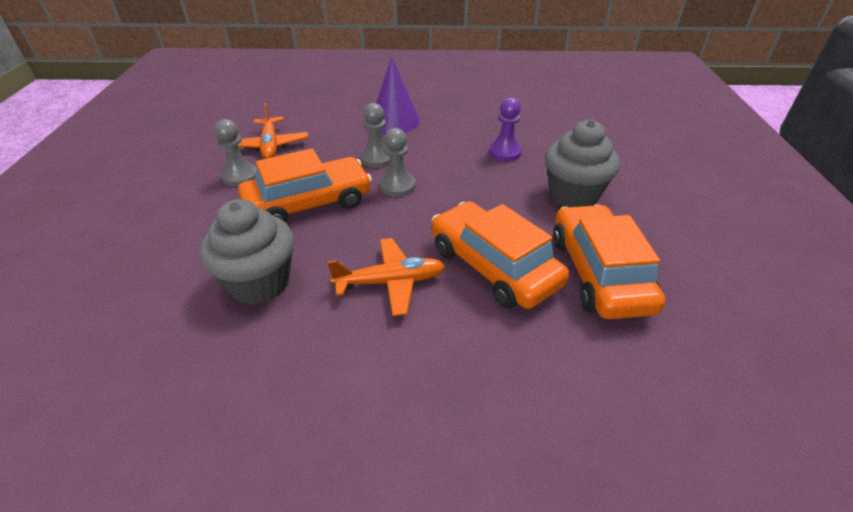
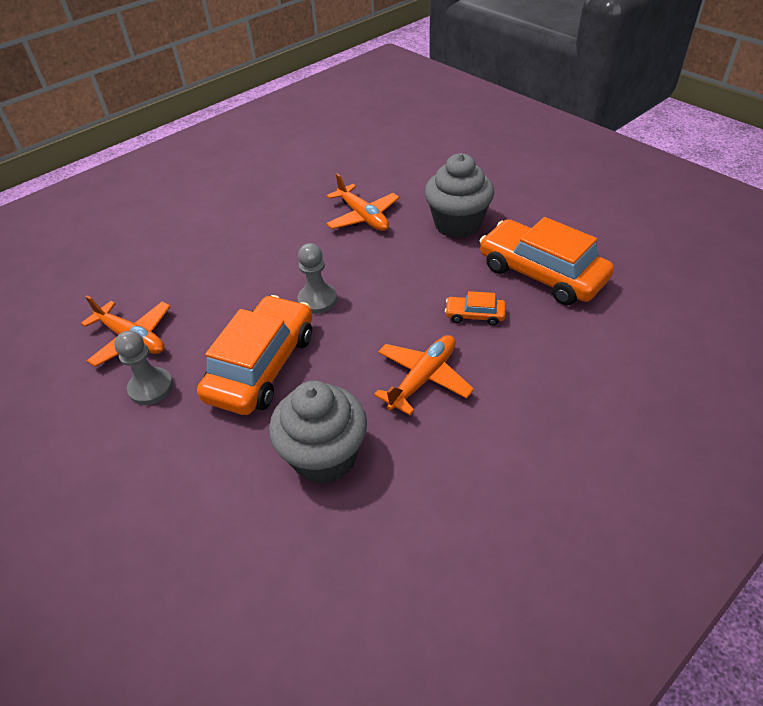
camera: 40 degrees left, 5 degrees up
grey pawn [360,103,390,168] -> none
purple cone [376,57,420,133] -> none
orange car [431,201,569,309] -> orange car [445,291,506,326], size x0.44
purple pawn [489,97,522,161] -> orange plane [326,173,399,231]

